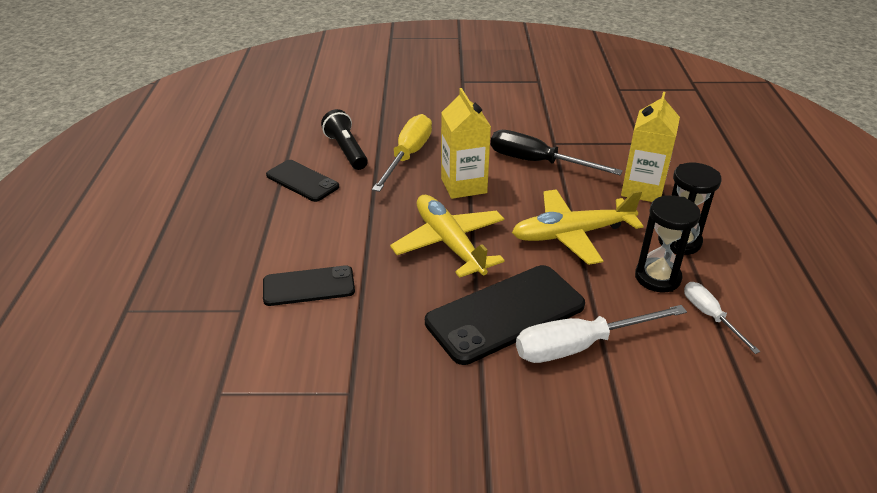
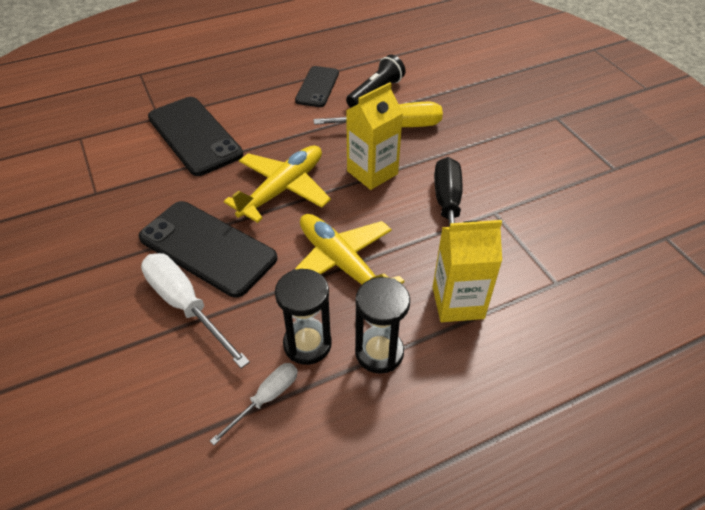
camera: 65 degrees right, 10 degrees up
black phone [263,265,355,306] -> black phone [148,97,243,176], size x1.66

